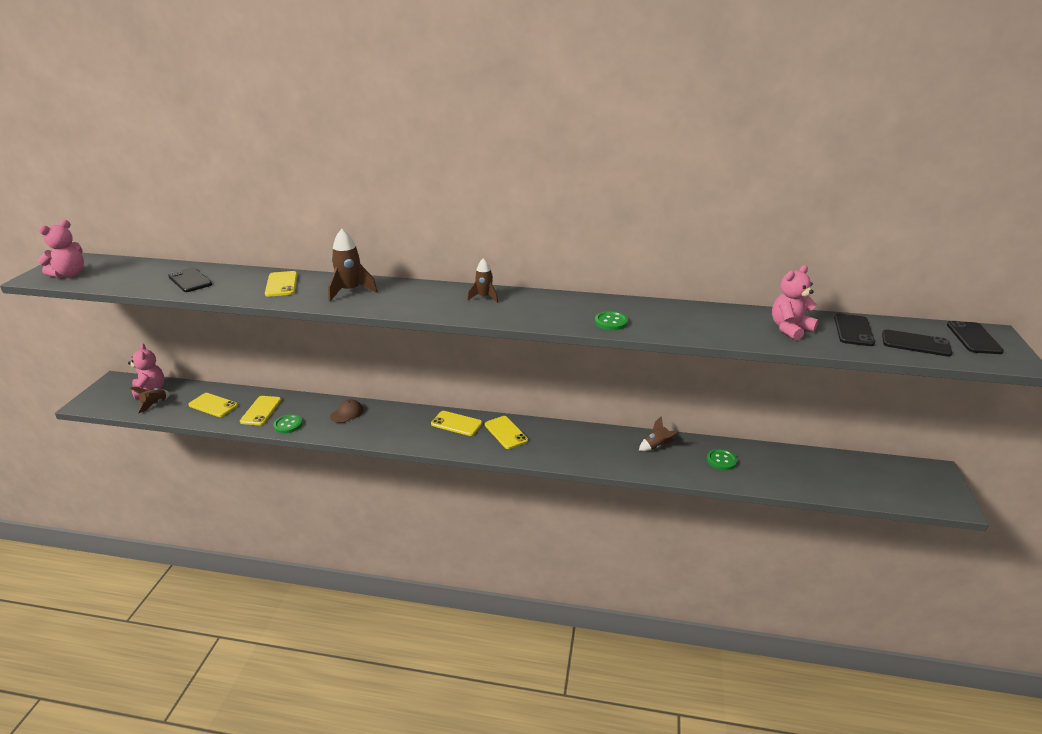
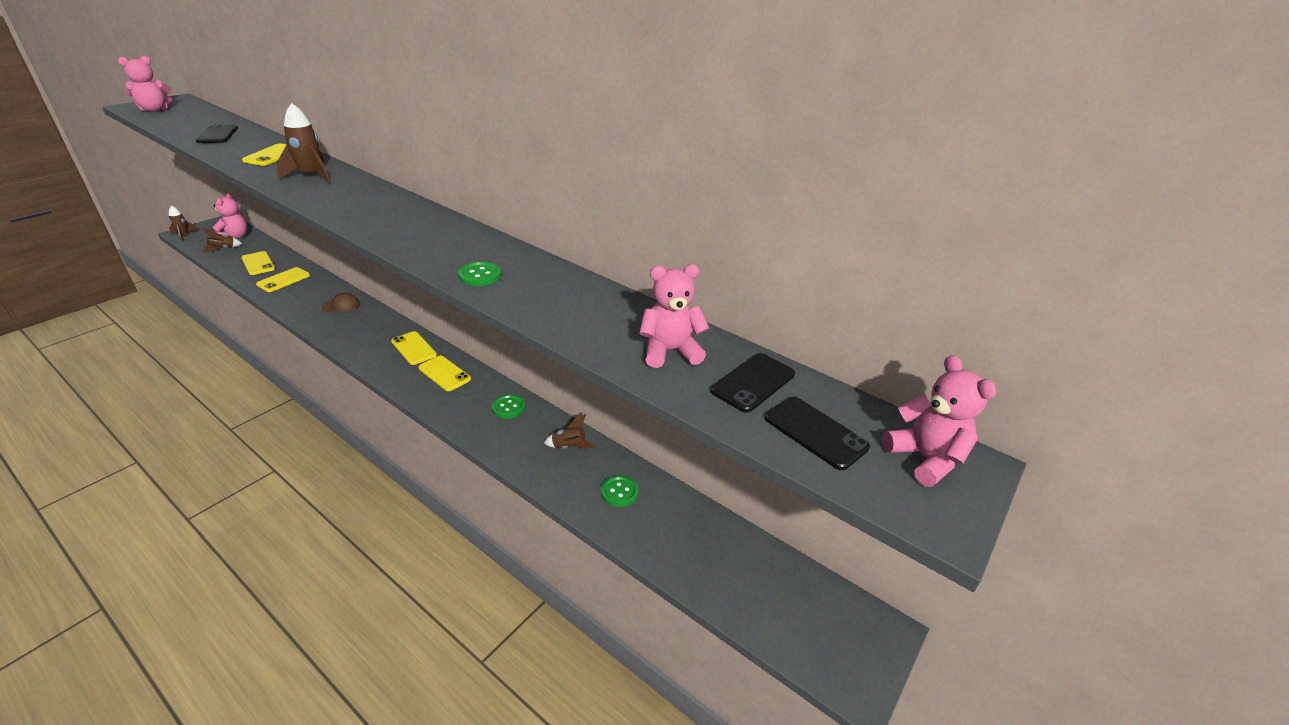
camera: 25 degrees right, 5 degrees up
green button [273,415,302,433] -> green button moved to [492,394,525,419]
brown rocket [467,258,498,303] -> brown rocket moved to [169,205,198,241]
yellow phone [485,416,528,449] -> yellow phone turned 45 degrees counterclockwise [418,356,471,391]
black phone [947,321,1004,354] -> pink teddy bear [882,355,996,487]

